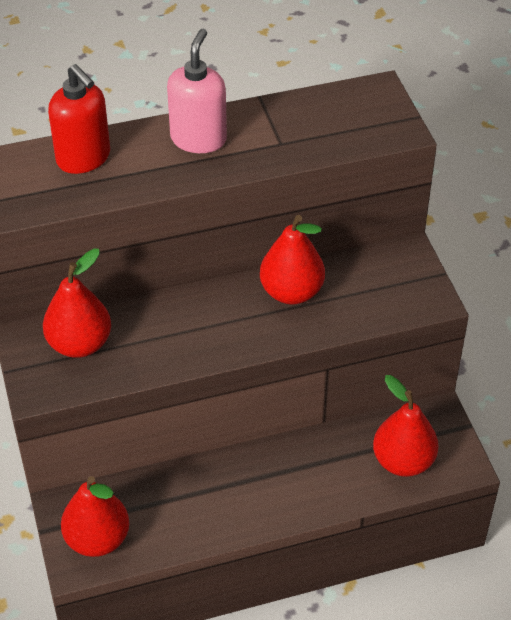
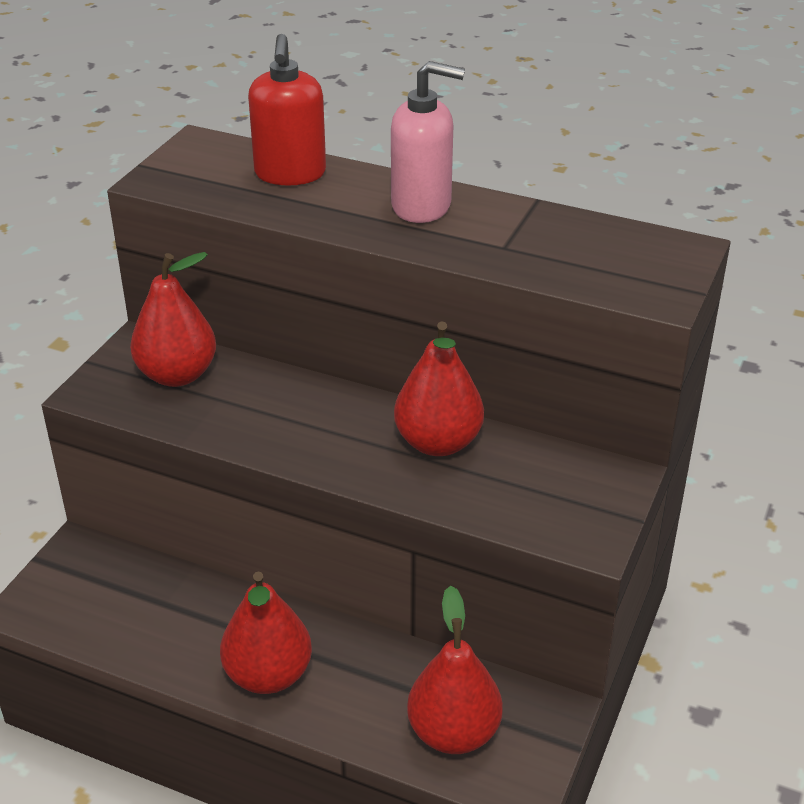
camera: 40 degrees right, 10 degrees down
red pear [61,476,129,557] -> red pear moved to [220,572,312,694]
pink soap dispenser [167,29,227,153] -> pink soap dispenser turned 45 degrees clockwise [391,61,465,223]

